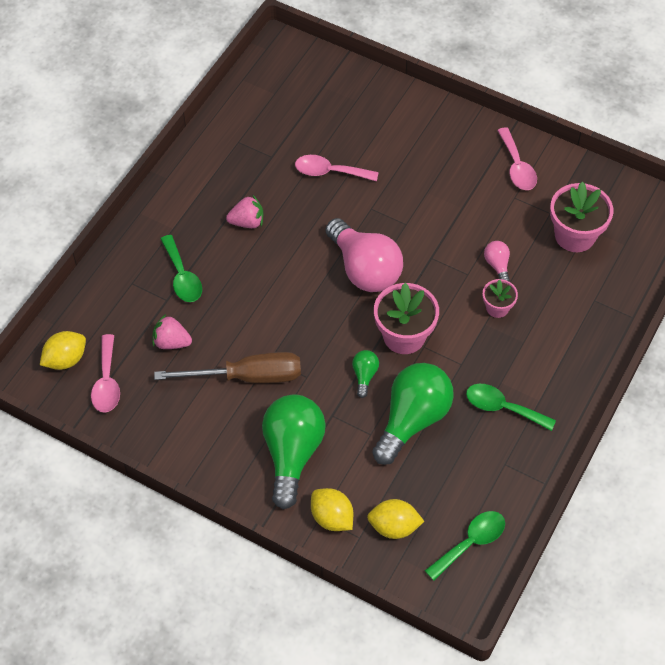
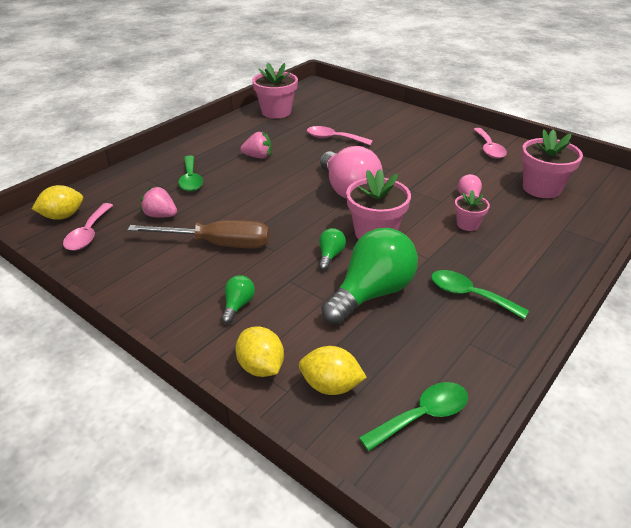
camera: 10 degrees right, 20 degrees down
green light bulb [262,394,326,509] -> green light bulb [221,275,255,324], size x0.44
none -> pink flower pot [252,63,298,119]

